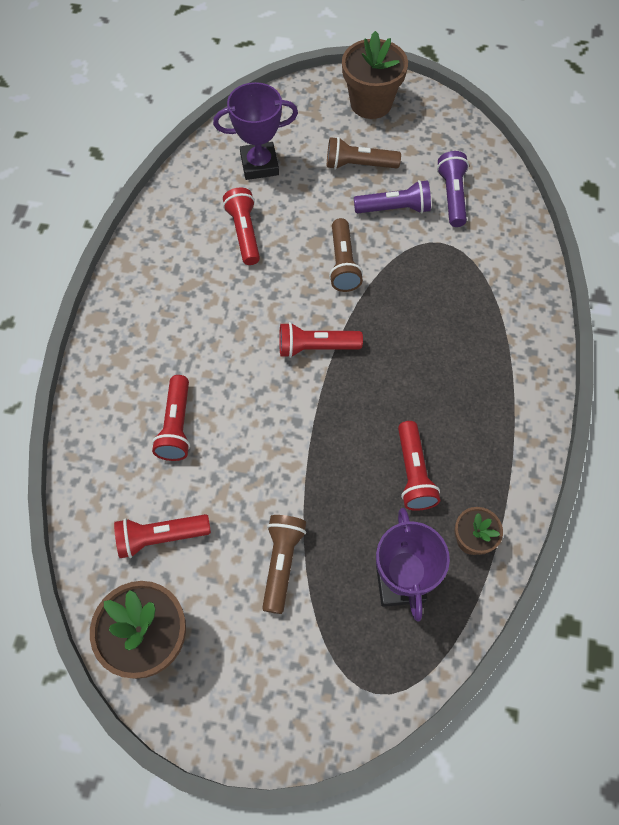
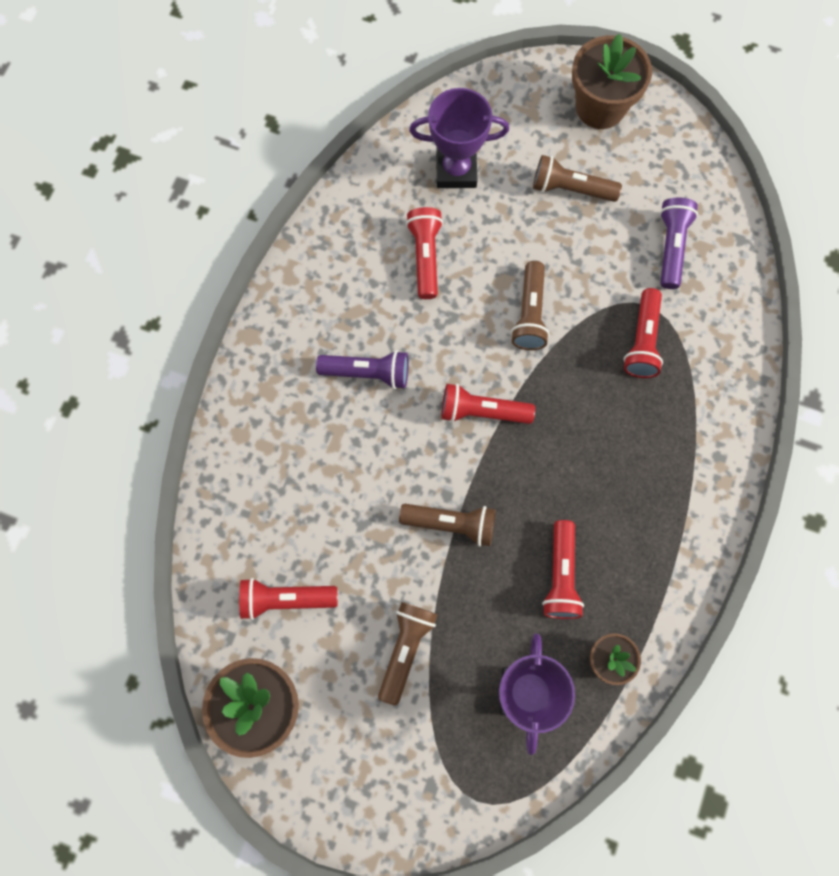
camera: 10 degrees right, 10 degrees up
red flashlight [152,375,190,461] -> red flashlight moved to [623,288,663,378]
purple flashlight [354,180,431,214] -> purple flashlight moved to [316,350,409,389]
none -> brown flashlight [399,504,496,546]

